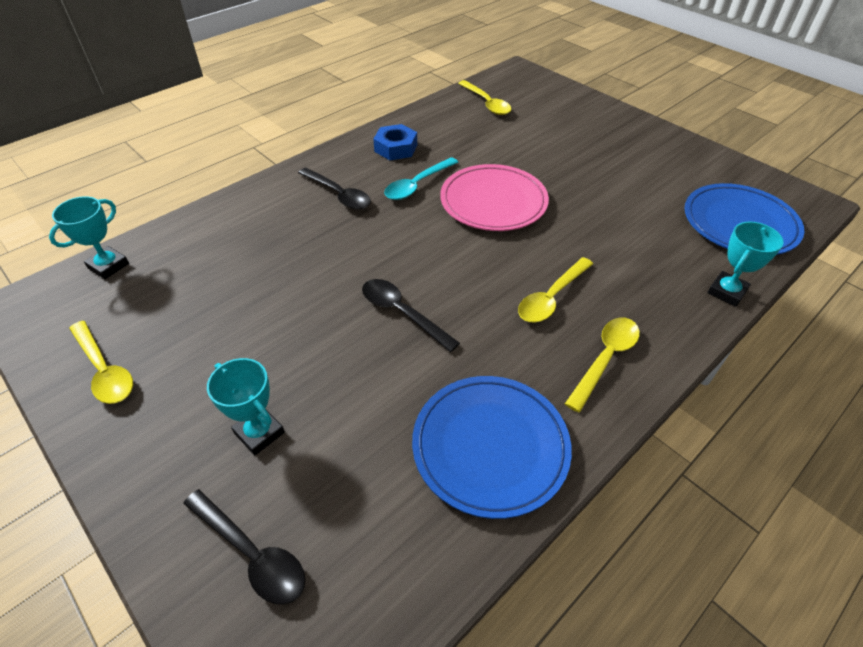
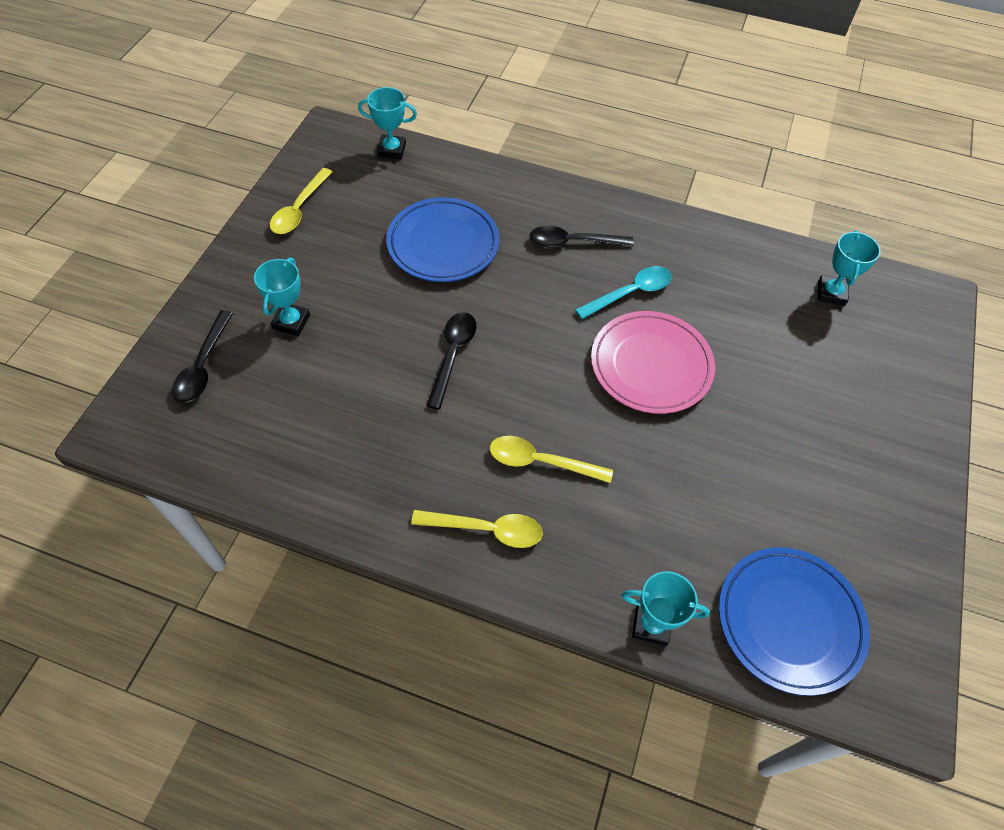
camera: 60 degrees right, 10 degrees up
black spoon [298,168,371,210] -> black spoon turned 75 degrees clockwise [530,226,634,248]
blue nut [373,124,417,160] -> none
turquoise spoon [384,157,458,200] -> turquoise spoon turned 135 degrees clockwise [575,266,672,319]
blue plate [412,376,572,519] -> blue plate moved to [386,197,499,282]
yellow spoon [458,80,511,115] -> turquoise trophy [818,230,881,306]

